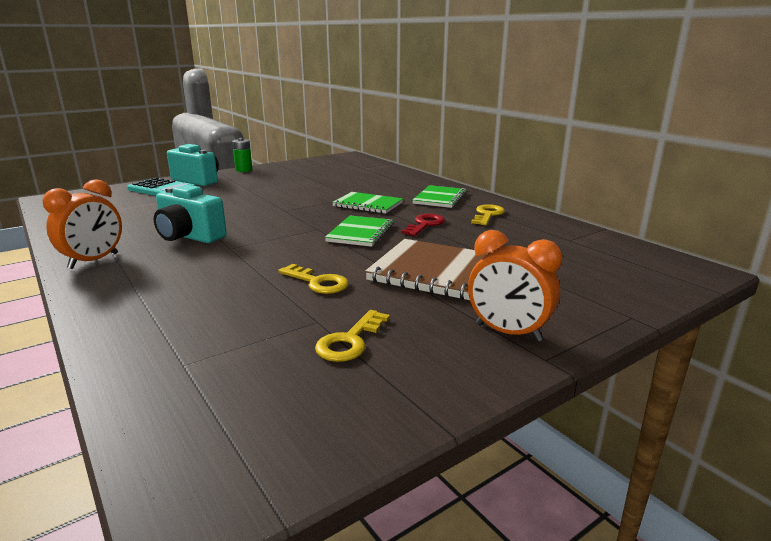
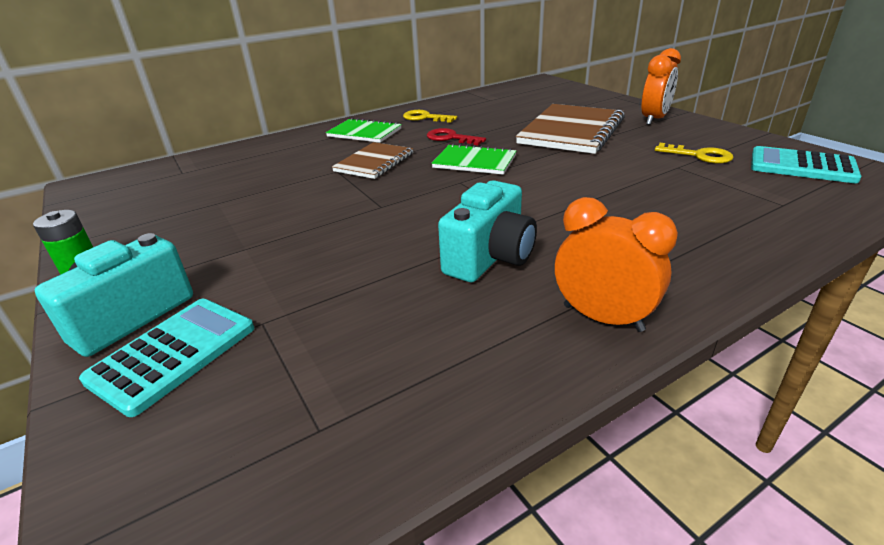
camera: 85 degrees left, 10 degrees up
yellow key [278,264,349,294] -> none
green notebook [332,192,403,213] -> brown notebook [332,142,413,179]
none -> turquoise calculator [751,146,862,183]

